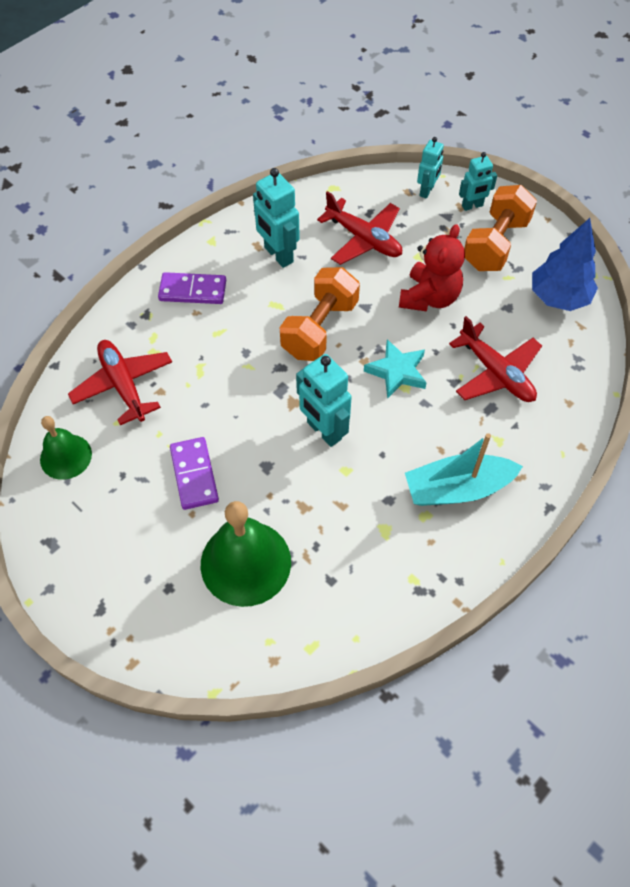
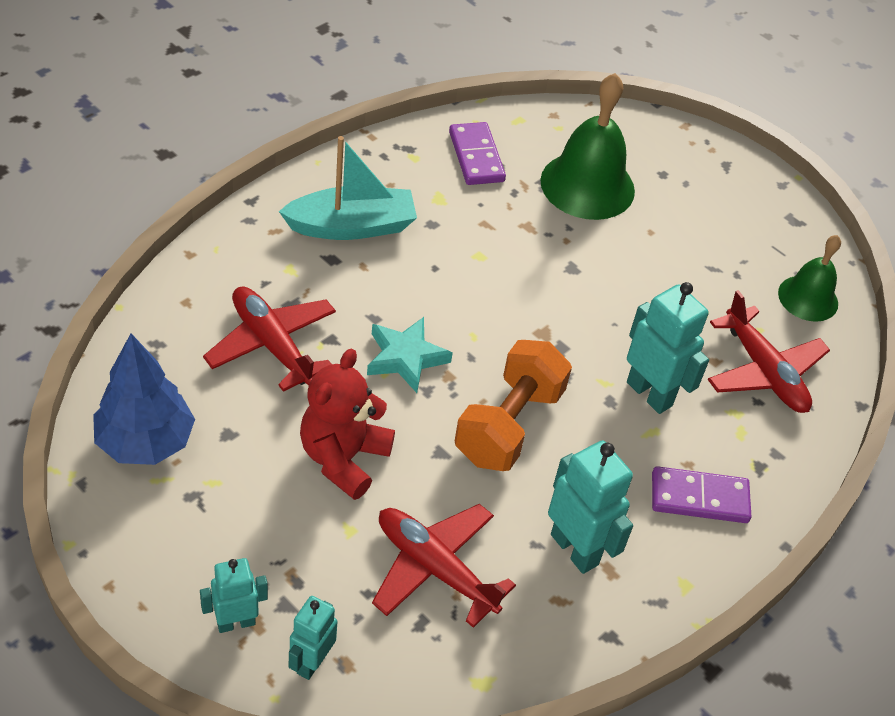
camera: 175 degrees right, 10 degrees down
purple domino [170,437,219,510] -> purple domino moved to [449,122,506,185]
turquoise robot [296,354,352,447] -> turquoise robot moved to [627,282,709,414]
orange dumbbell [464,185,537,271] -> none

